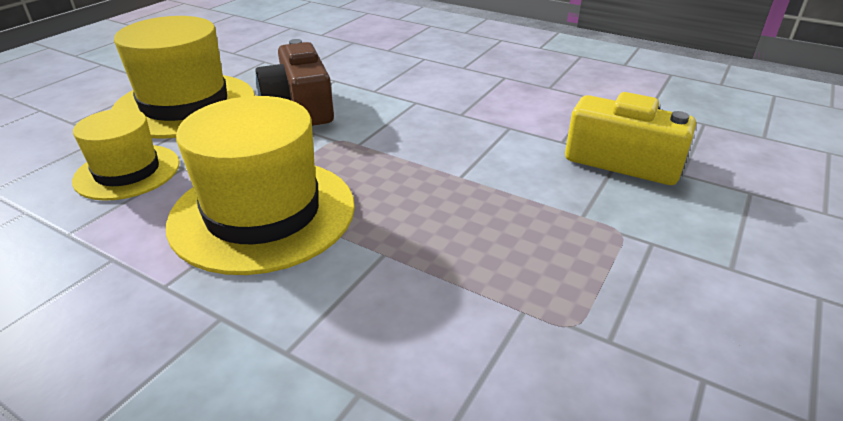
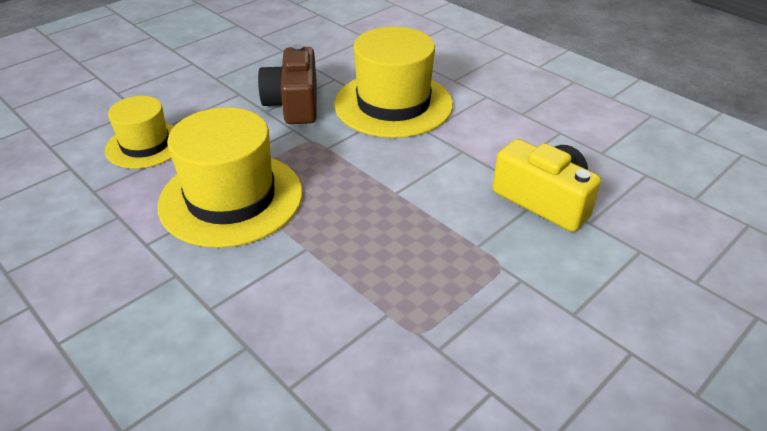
camera: 15 degrees right, 5 degrees up
yellow hat [111,16,255,139] -> yellow hat moved to [334,27,453,138]

